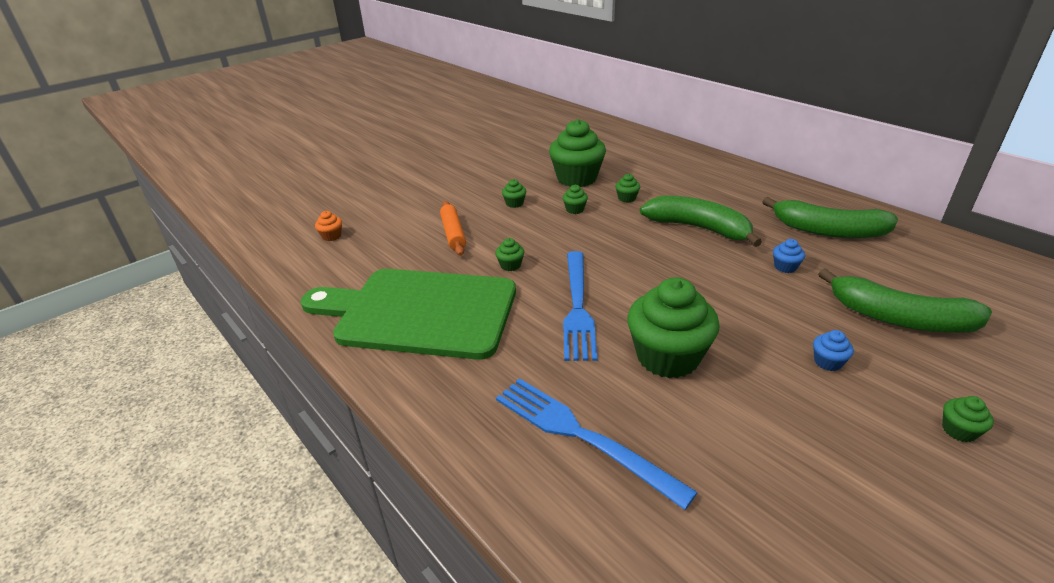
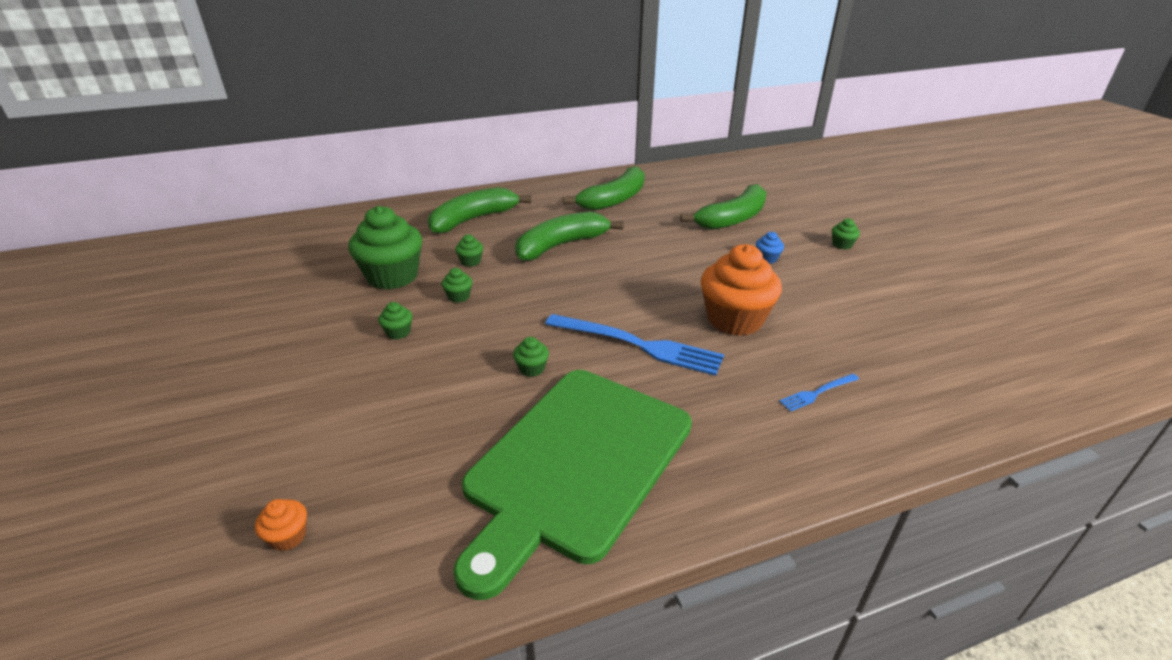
camera: 70 degrees left, 0 degrees up
orange rolling pin [440,201,466,256] -> none
blue fork [496,378,698,510] -> blue fork [779,374,859,412], size x0.47
green cupcake [627,277,720,378] -> orange cupcake [701,244,782,336]
blue cupcake [773,239,805,273] -> none
none -> green banana [428,187,531,234]

